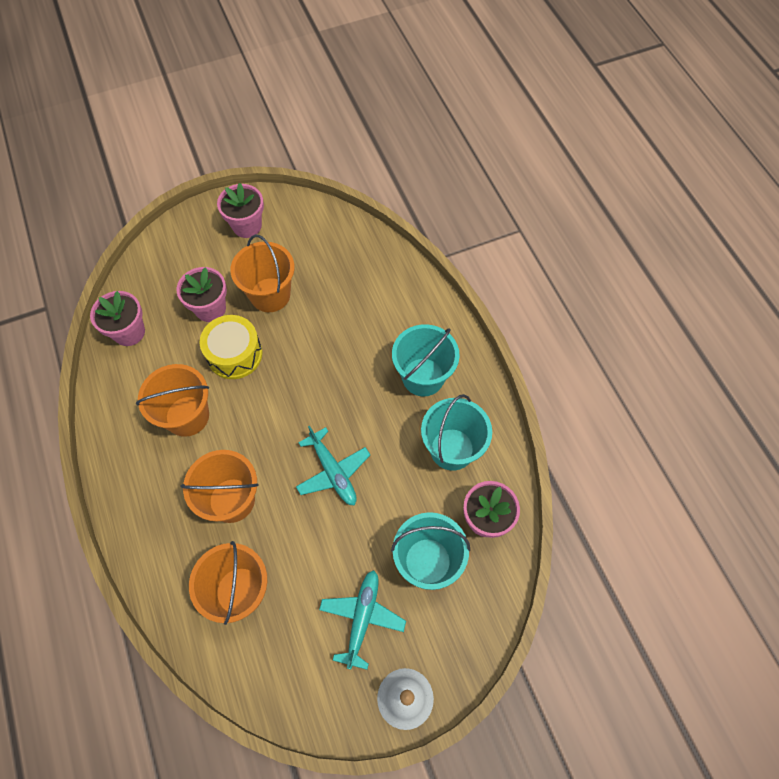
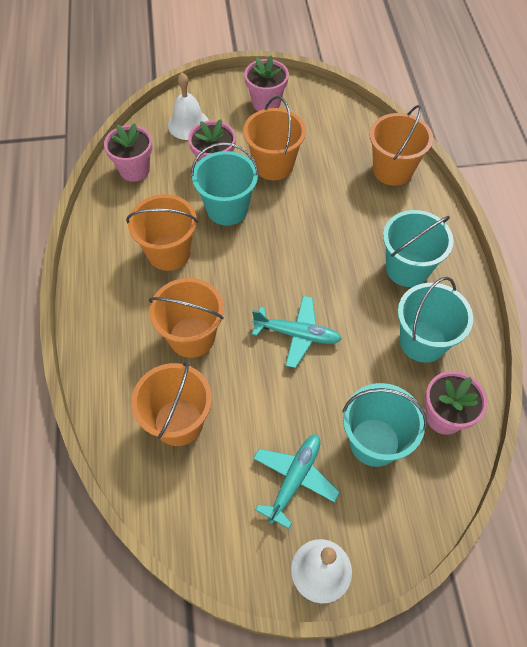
camera: 15 degrees right, 5 degrees down
yellow drum [200,315,262,379] -> turquoise bucket [191,142,259,226]
turquoise plane [296,426,370,505] -> turquoise plane turned 60 degrees counterclockwise [252,296,342,368]
none -> white bell [168,73,209,140]
none -> orange bucket [370,105,433,186]

